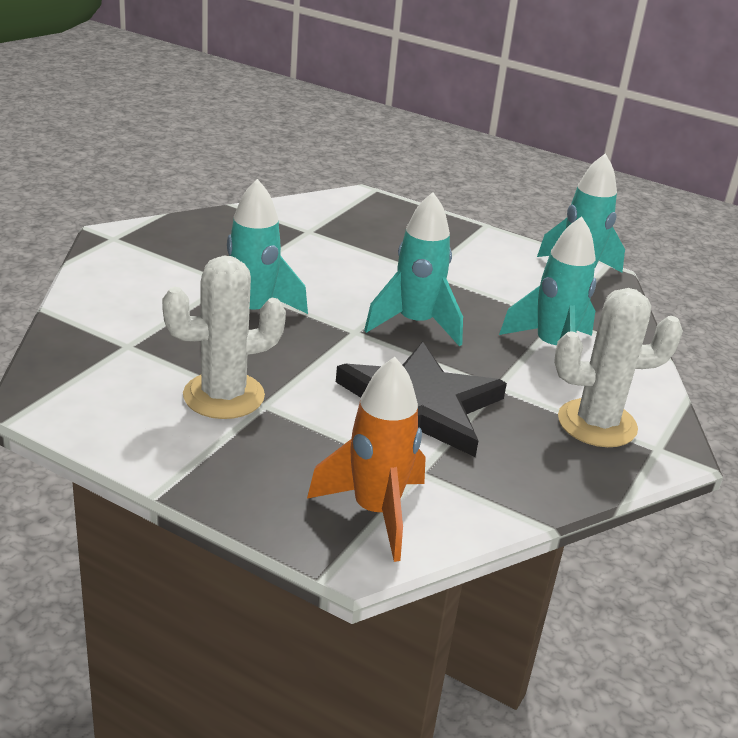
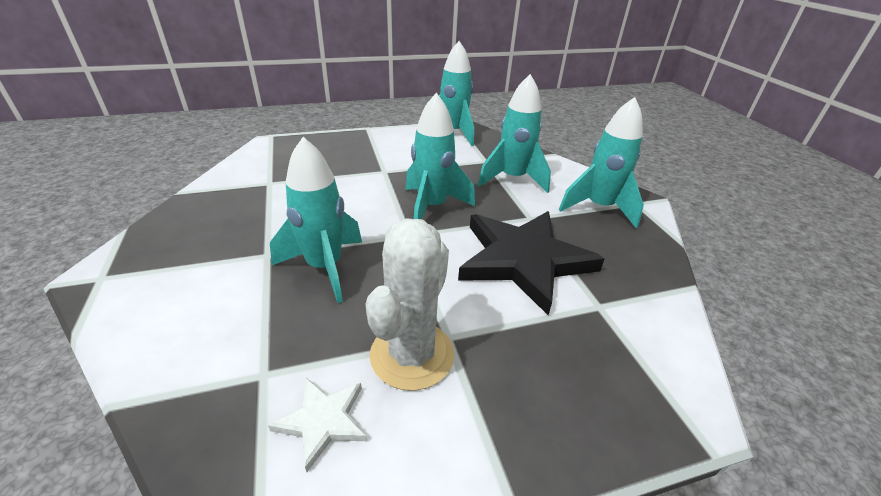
camera: 45 degrees left, 5 degrees up
orange rocket [307,357,426,562] -> none
white cactus [554,288,683,447] -> turquoise rocket [559,97,644,229]
none -> white star [268,378,367,472]

